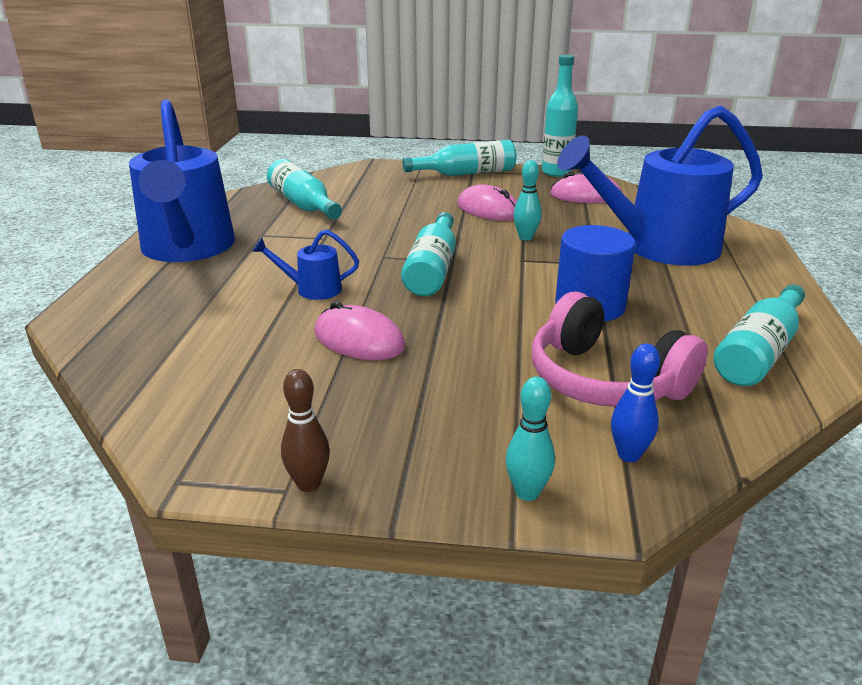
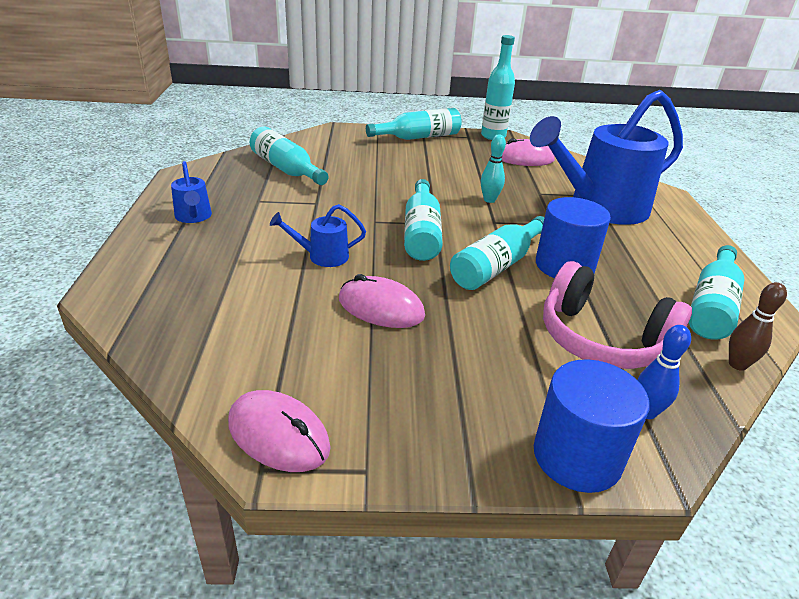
camera: 10 degrees left, 5 degrees up
blue watering can [129,99,235,262] -> blue watering can [171,161,212,223], size x0.42
brown bowling pin [281,369,330,492] -> brown bowling pin moved to [729,282,787,371]
pink mouse [457,184,517,221] -> pink mouse moved to [228,390,331,472]
turquoise bowling pin [506,377,555,501] -> blue cylinder [534,359,649,493]
none -> turquoise bottle [450,216,545,290]

